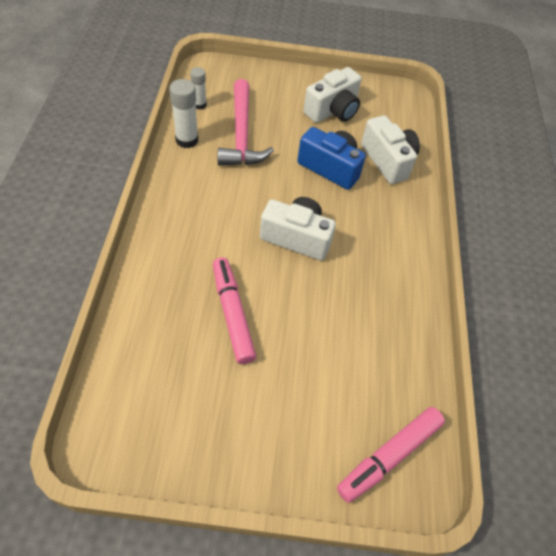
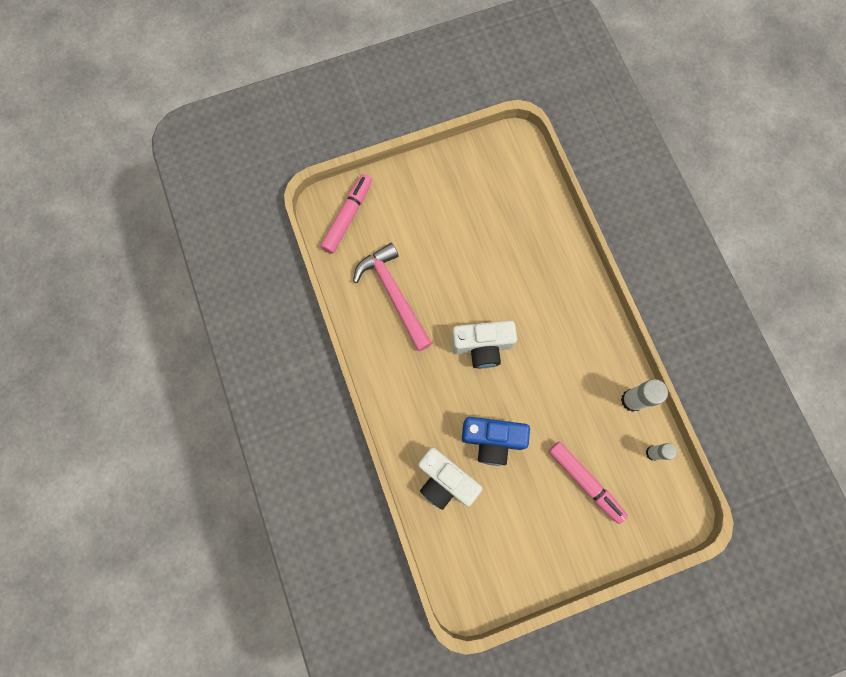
camera: 160 degrees right, 20 degrees up
pink marker [213,257,256,364] -> pink marker moved to [548,442,628,524]
pink hammer [218,79,274,165] -> pink hammer moved to [353,243,432,351]
white camera [303,67,362,123] -> none

